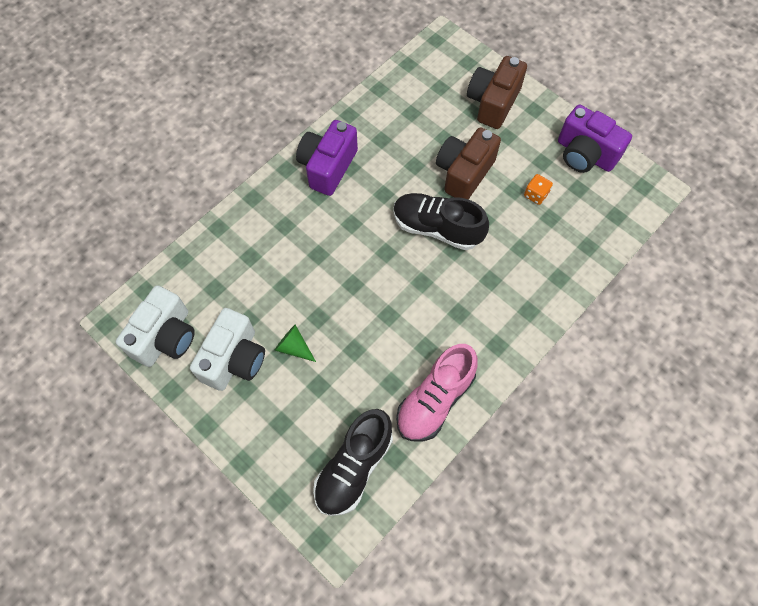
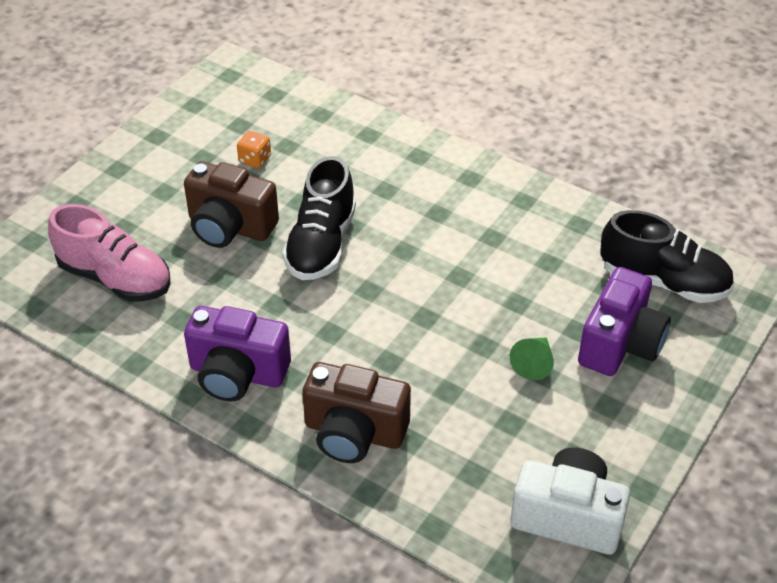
camera: 100 degrees left, 20 degrees down
white camera [190,308,265,391] -> none
pink shoe [396,344,478,441] -> pink shoe moved to [48,204,170,301]
brown camera [467,56,527,129] -> brown camera moved to [302,362,411,463]
purple camera [558,105,632,173] -> purple camera moved to [578,267,671,376]

